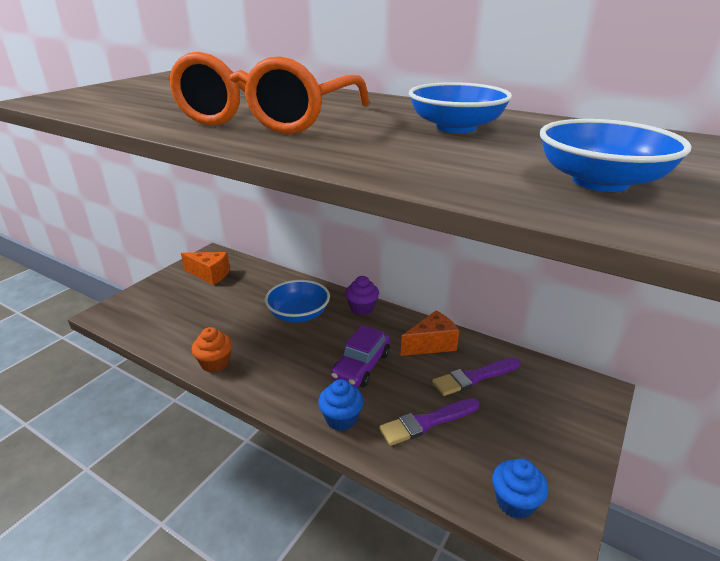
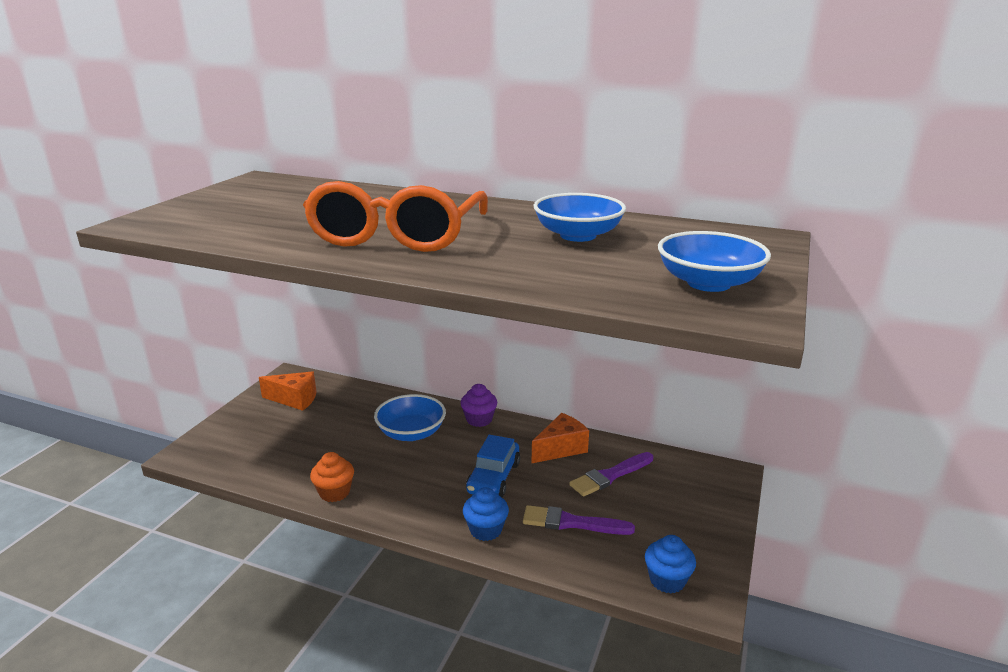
camera: 10 degrees left, 5 degrees down
purple car [331,325,390,388] -> blue car [466,435,520,497]
purple brush [379,398,479,446] -> purple brush turned 45 degrees clockwise [523,505,635,535]

